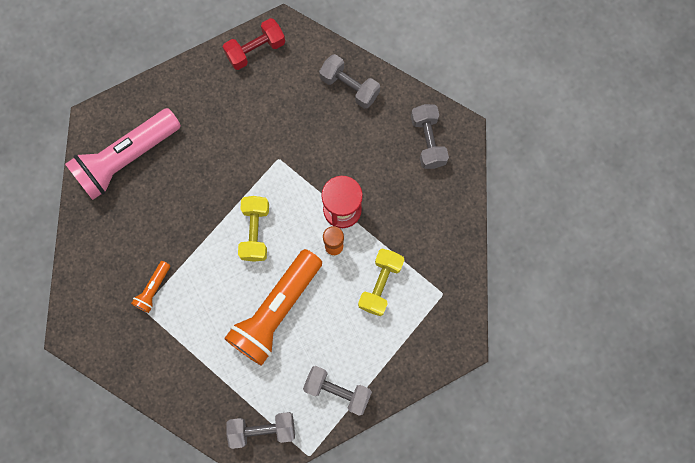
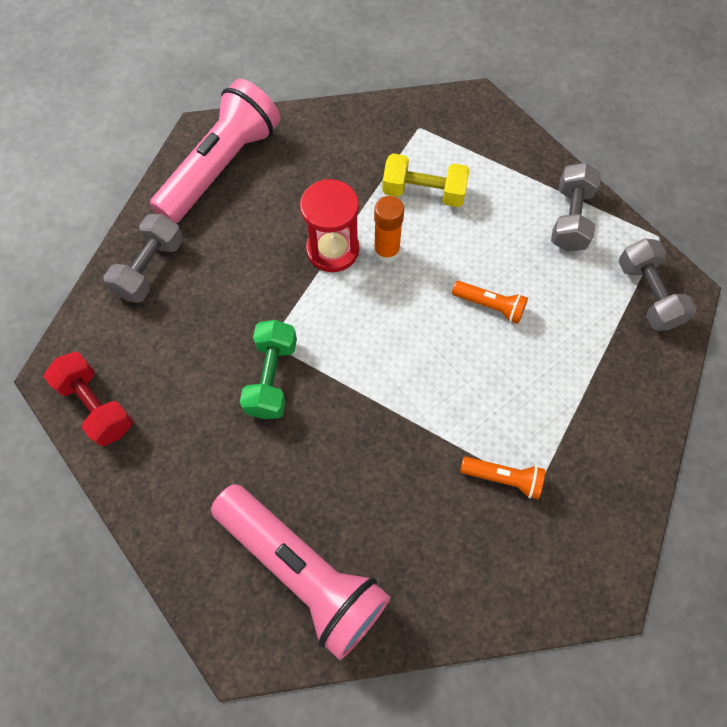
camera: 100 degrees left, 10 degrees down
orange flashlight [224,249,322,366] -> orange flashlight [452,281,528,324], size x0.44
yellow dumbbell [238,196,269,262] -> none
grey dumbbell [411,104,449,169] -> pink flashlight [150,79,280,223]
none -> green dumbbell [240,320,297,419]

